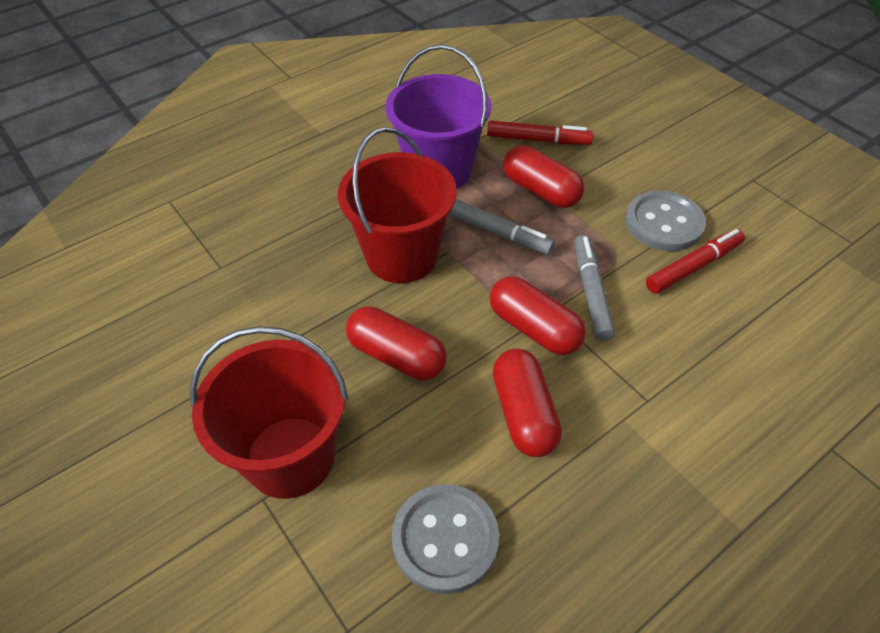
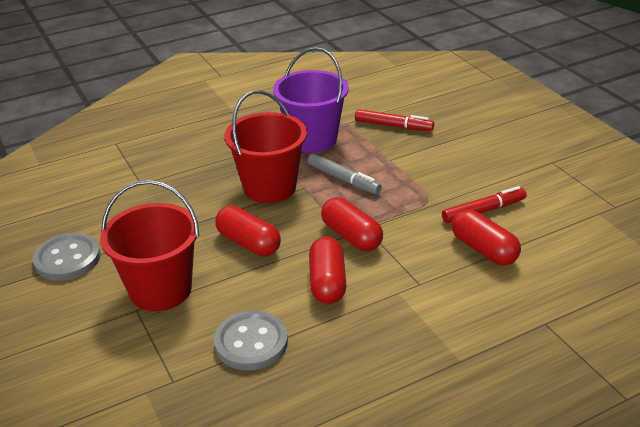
camera: 10 degrees right, 15 degrees down
red capsule [503,145,585,208] -> red capsule moved to [452,209,521,265]
grey marker [575,235,615,341] -> none
grey button [625,190,706,251] -> grey button moved to [33,233,101,281]

